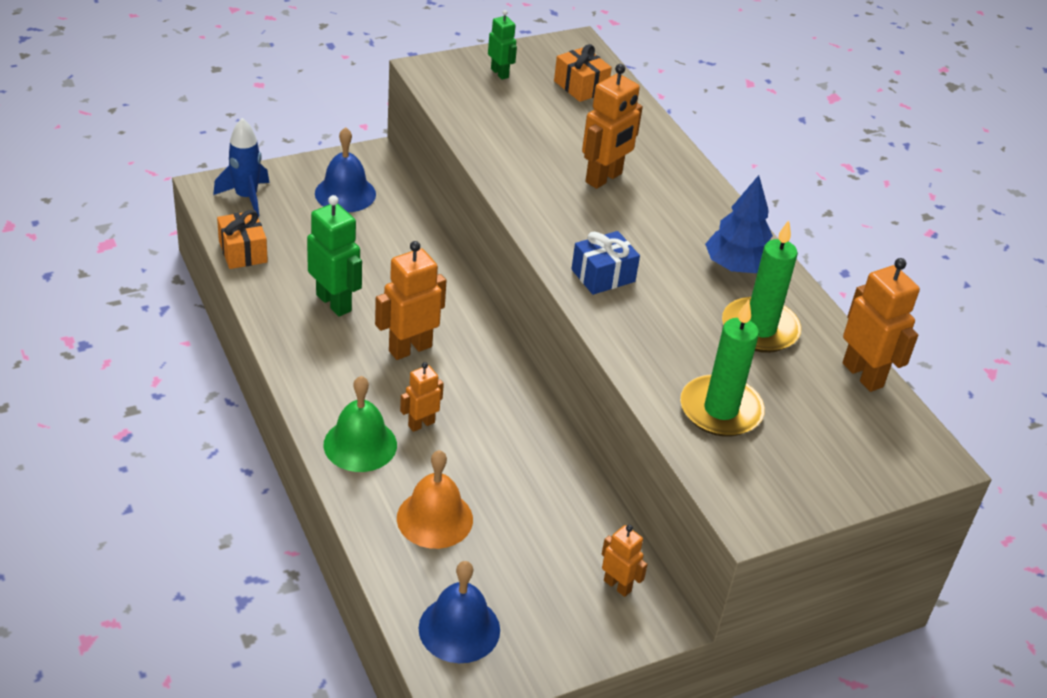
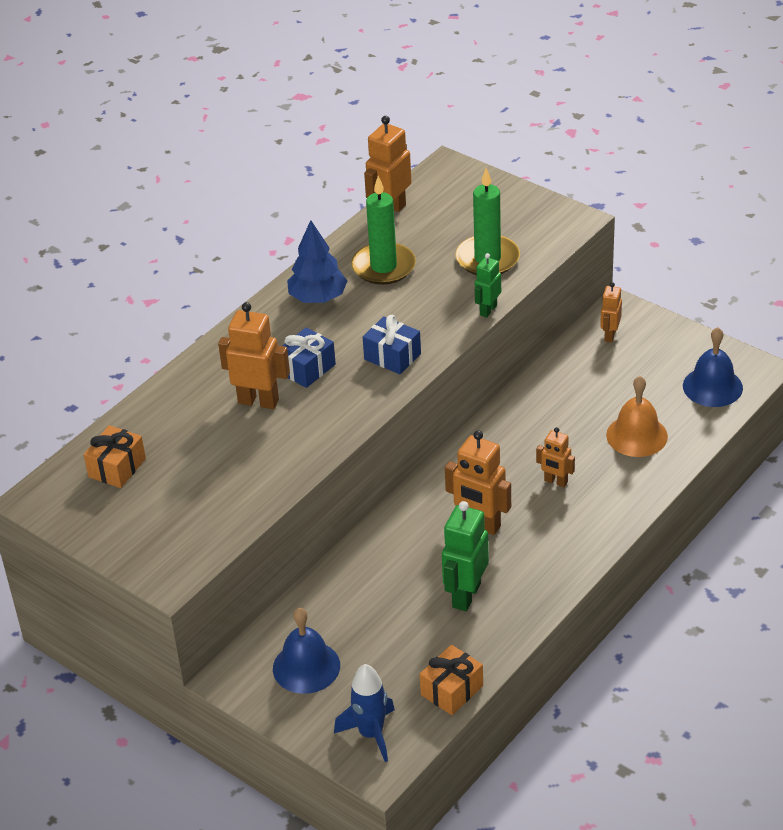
camera: 110 degrees left, 0 degrees up
green bell [324,376,397,472] -> none
green robot [488,10,517,80] -> green robot moved to [475,253,501,318]
none -> blue gift [283,328,336,388]

